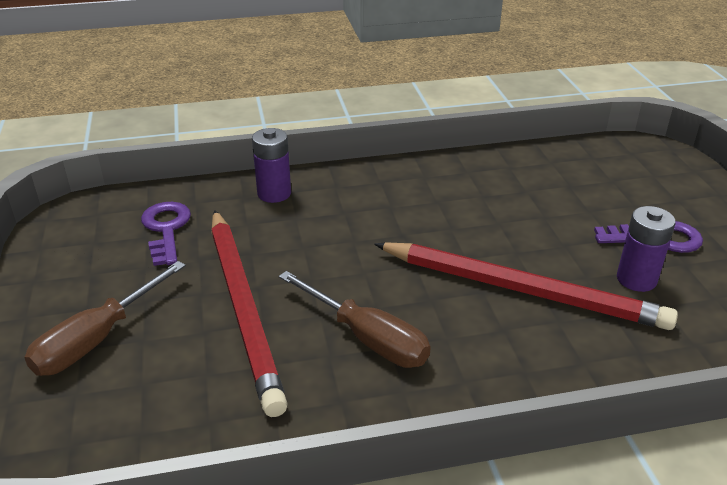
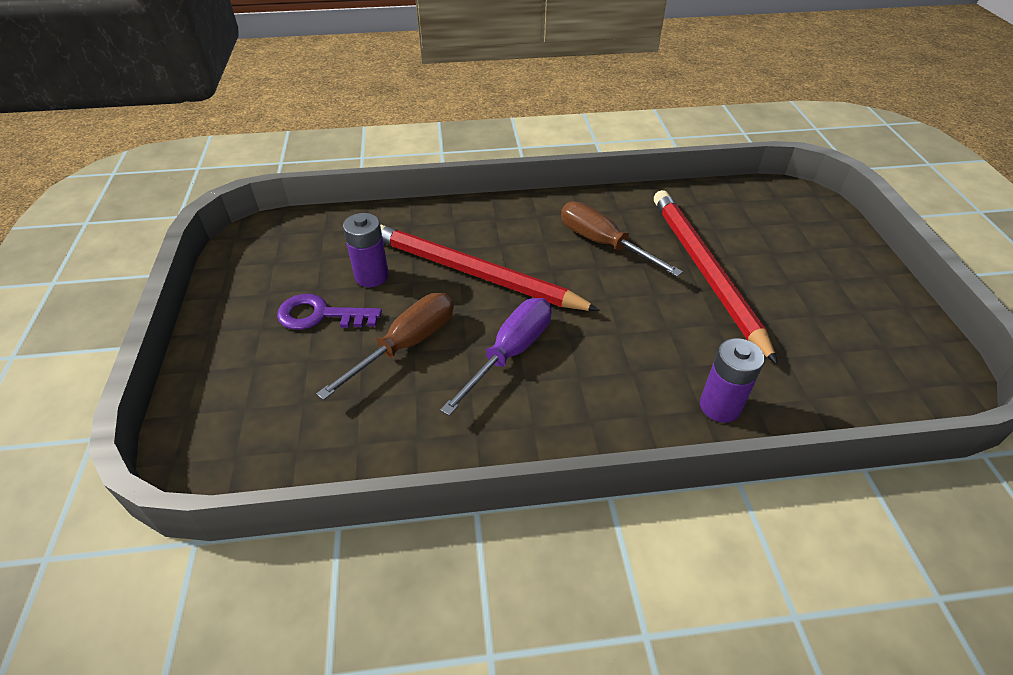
camera: 175 degrees left, 10 degrees up
brown screwdriver [24,261,186,376] -> brown screwdriver moved to [316,293,454,400]
purple key [141,202,191,266] -> none
none -> purple screwdriver [440,298,552,416]

